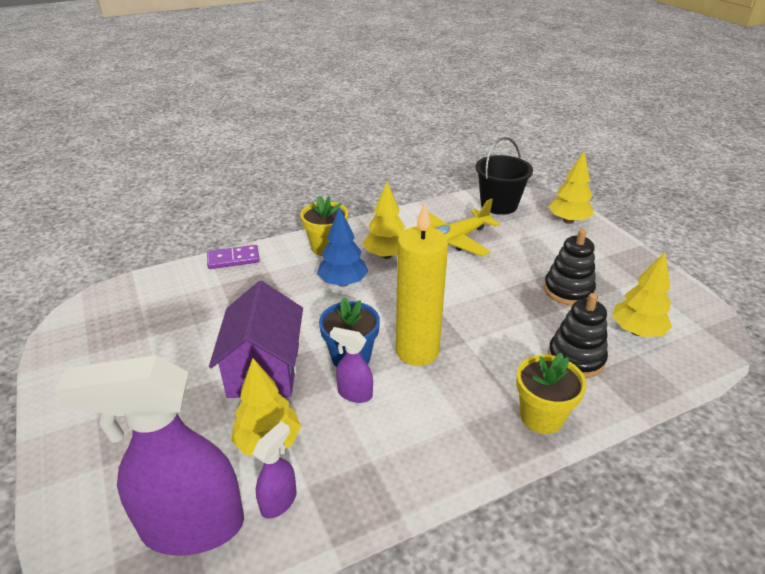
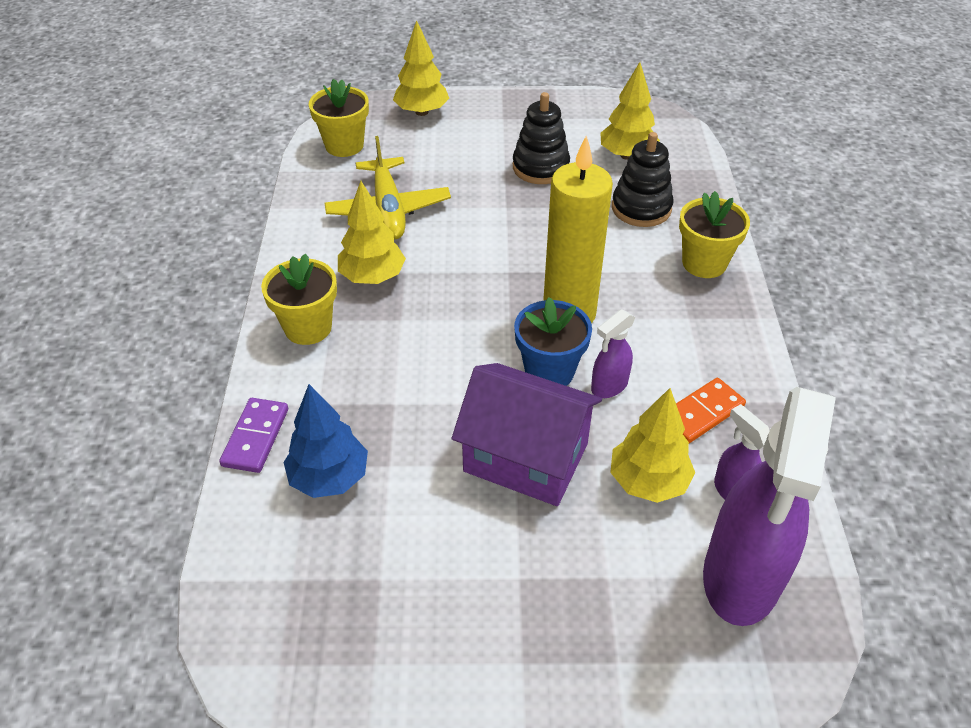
camera: 65 degrees left, 10 degrees up
blue tree [317,207,368,287] -> blue tree moved to [284,384,368,498]
black bucket [476,137,533,215] -> yellow flower pot [309,79,369,157]
none -> orange domino [676,378,746,443]

